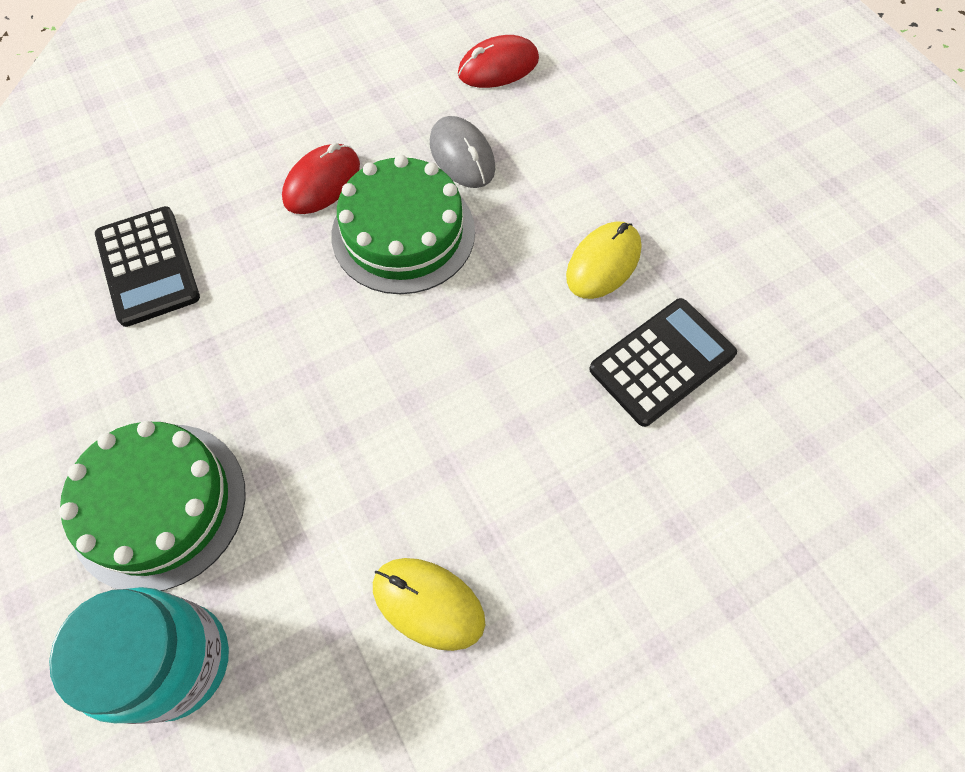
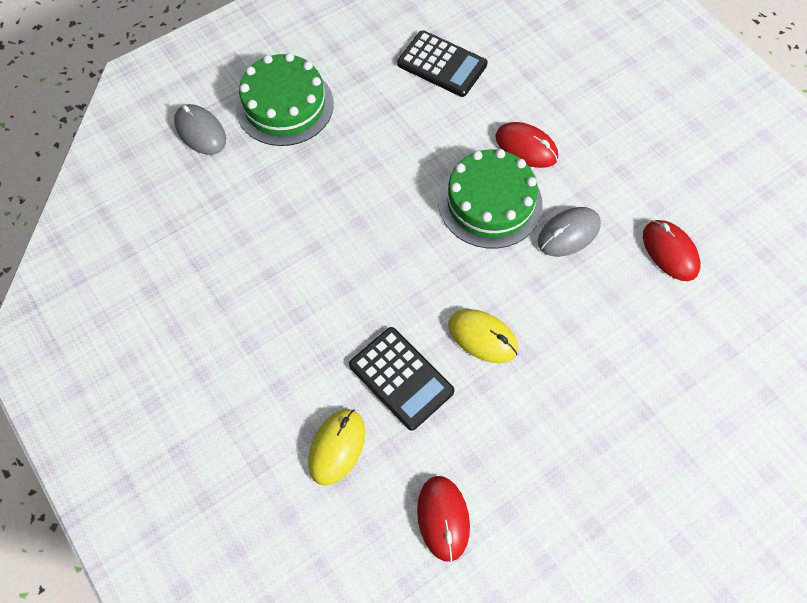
camera: 85 degrees right, 0 degrees up
turquoise jar [49,587,229,724] -> grey mouse [174,104,226,155]
black calculator [95,206,200,327] -> black calculator turned 120 degrees counterclockwise [397,30,488,97]
yellow mouse [373,558,485,651] -> yellow mouse moved to [308,409,365,486]
none -> red mouse [417,476,470,562]

